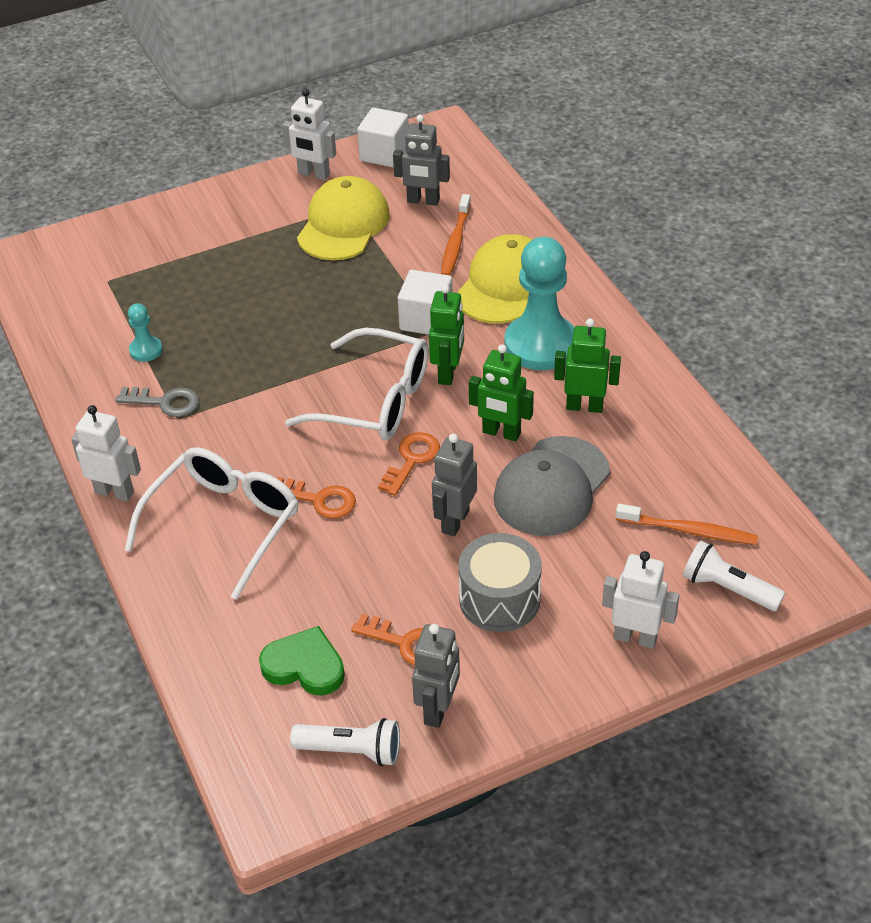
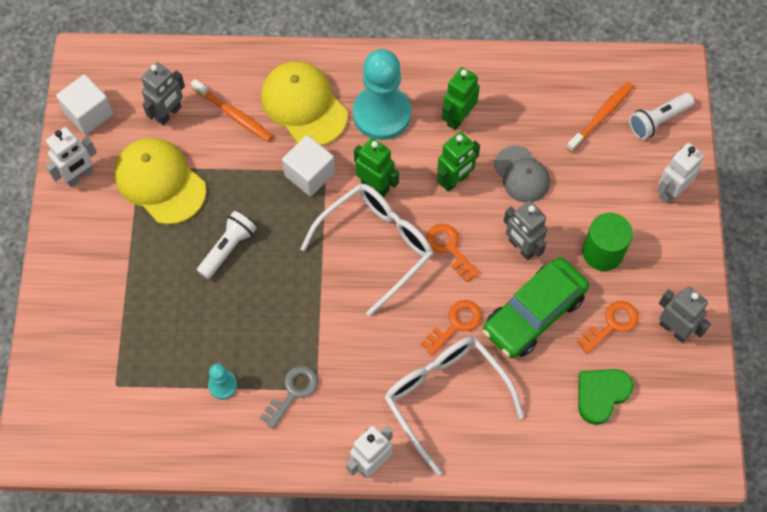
camera: 65 degrees left, 20 degrees up
white flashlight [290,718,400,766] -> white flashlight moved to [197,211,257,279]
grey drum [458,533,542,632] -> green cylinder [582,213,633,271]
grey cap [493,436,610,536] -> grey cap [494,146,550,203], size x0.64
none -> green car [483,257,589,358]

